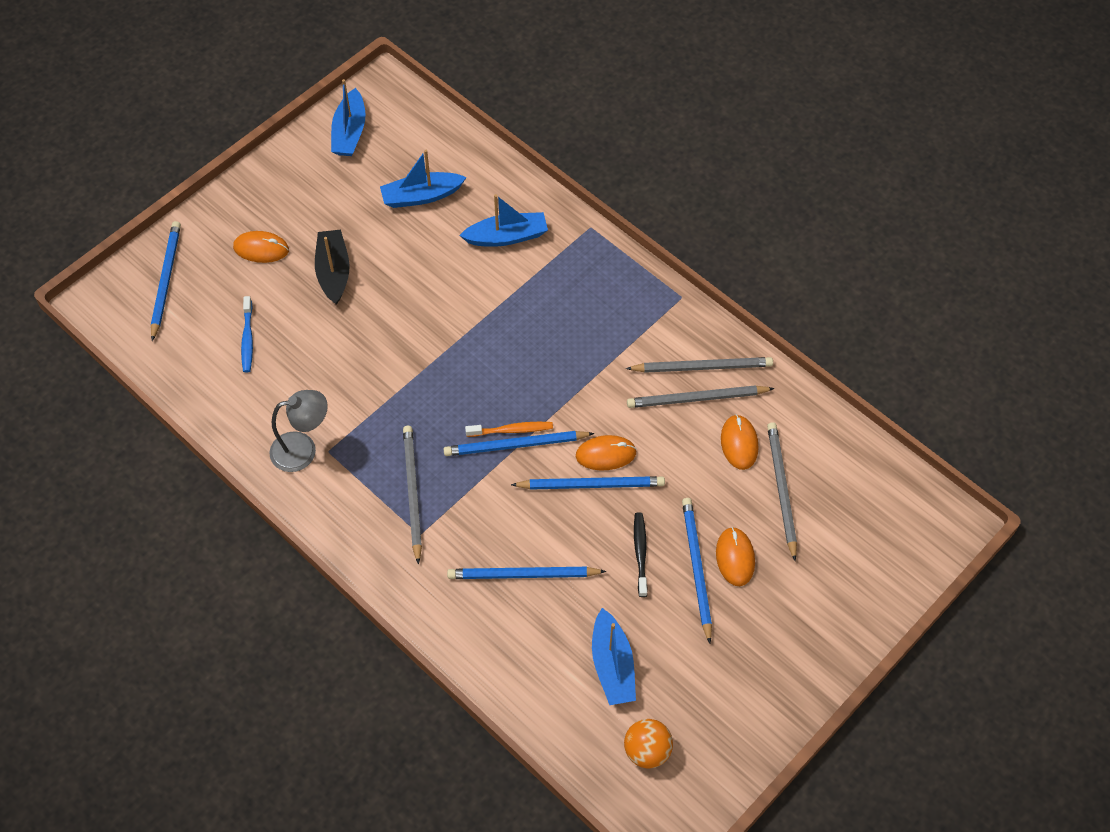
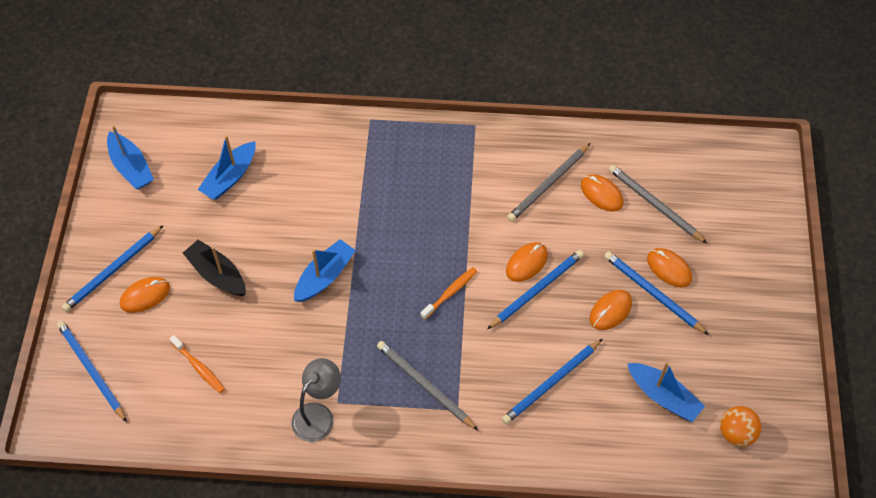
camera: 40 degrees left, 0 degrees up
blue toothbrush [241,296,253,372] -> orange toothbrush [169,335,225,393]
blue pencil [444,431,594,456] -> blue pencil moved to [62,225,164,312]
blue boat [459,194,548,247] -> blue boat moved to [294,239,356,302]
grey pencil [626,357,773,373] -> none
black toothbrush [634,512,648,597] -> orange mouse [590,290,632,330]

